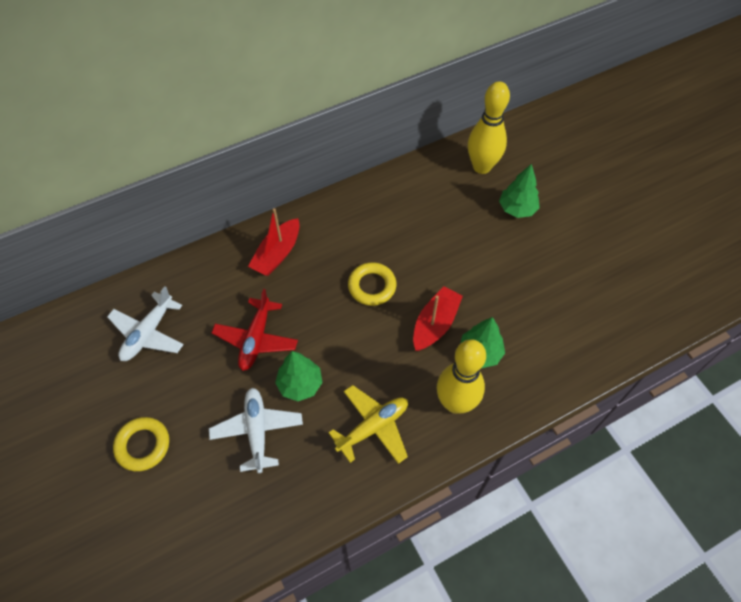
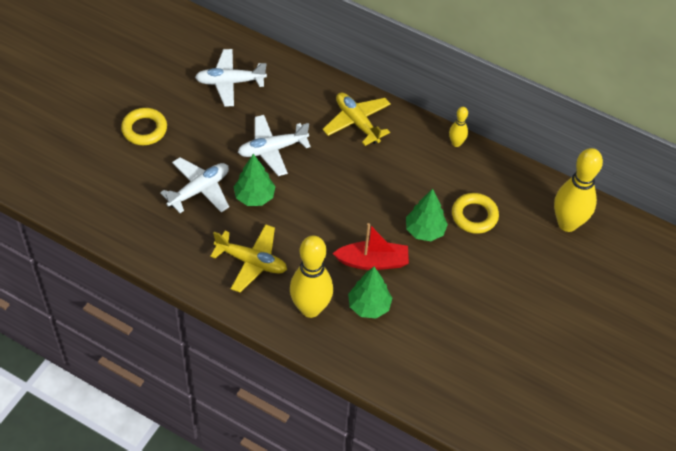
camera: 55 degrees right, 5 degrees down
red plane [212,289,298,371] -> white plane [238,115,311,176]
red boat [248,208,300,276] -> yellow plane [323,92,391,146]
yellow ring [348,262,397,306] -> yellow ring moved to [452,193,499,234]
green tree [499,164,540,218] -> green tree moved to [406,189,448,241]
none -> yellow bowling pin [449,107,468,147]

